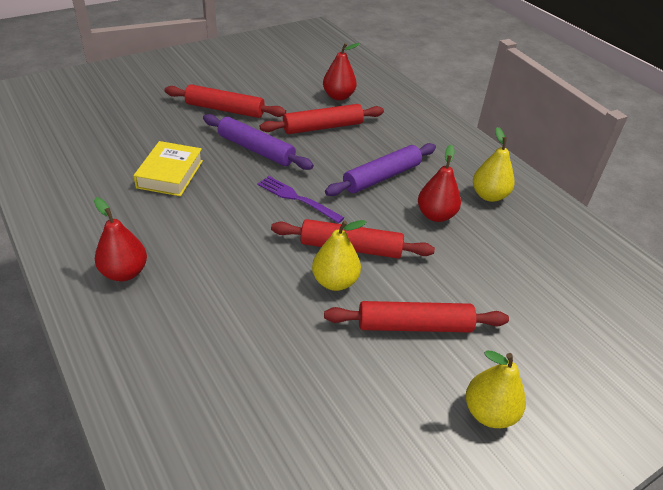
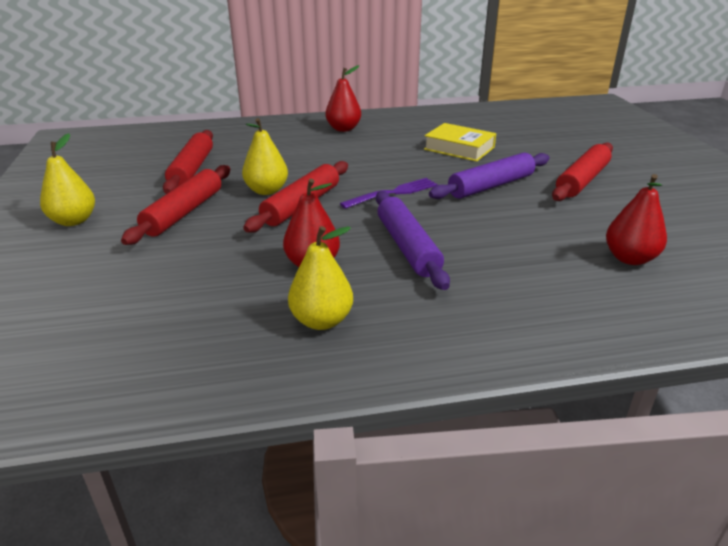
camera: 115 degrees right, 10 degrees down
red rolling pin [260,104,384,134] -> red rolling pin moved to [163,130,213,194]

